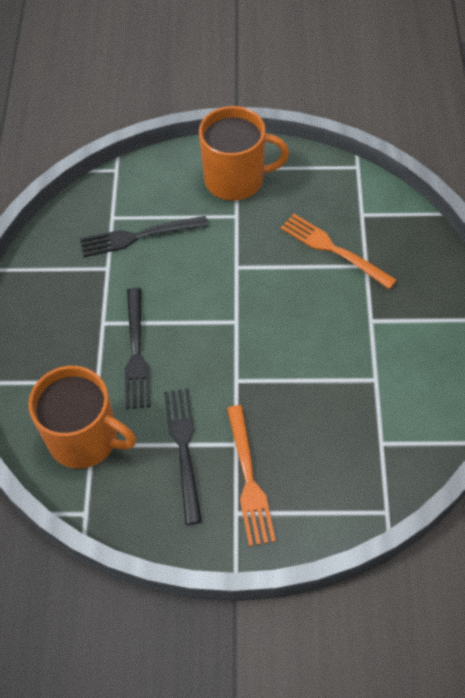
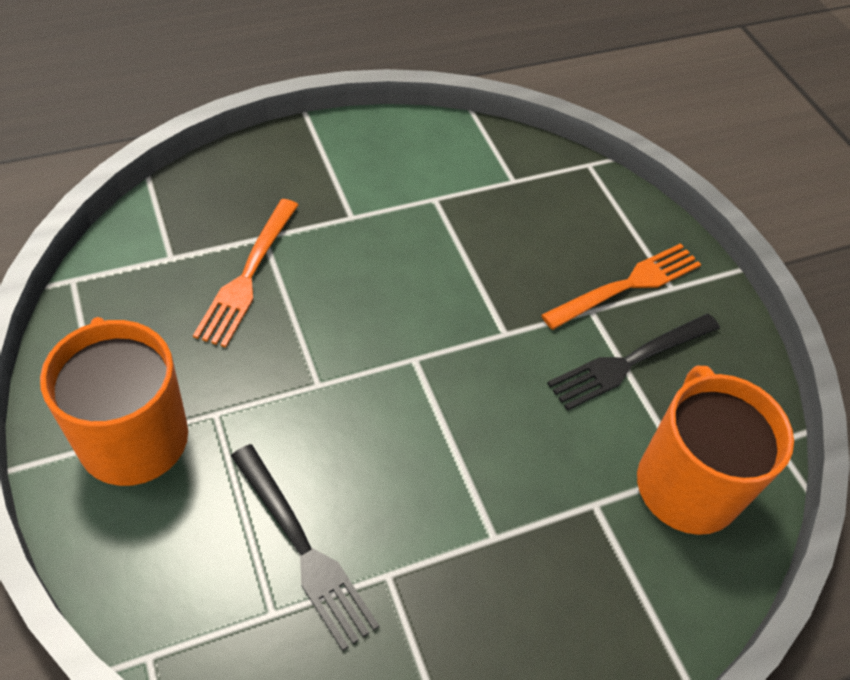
camera: 120 degrees left, 5 degrees down
black fork [125,288,151,409] -> none

